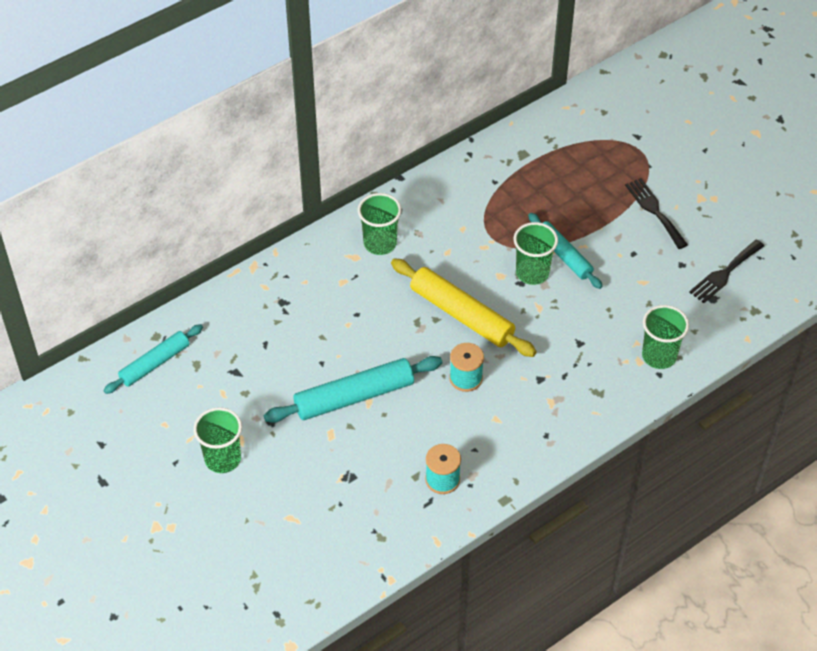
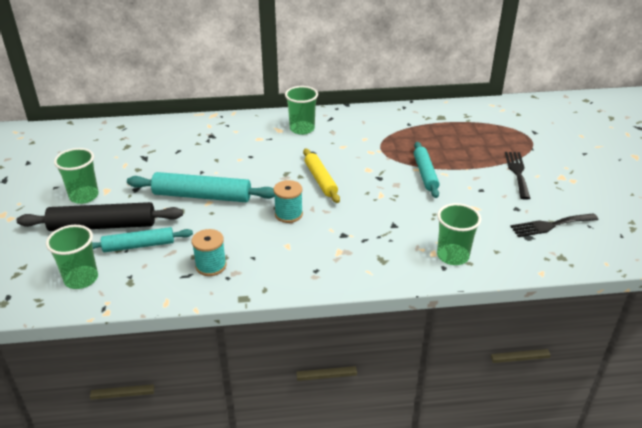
camera: 30 degrees right, 15 degrees down
turquoise rolling pin [103,324,203,394] -> turquoise rolling pin moved to [92,227,193,252]
yellow rolling pin [391,258,537,357] -> yellow rolling pin [303,148,340,203], size x0.65
green cup [514,222,558,285] -> green cup moved to [46,225,98,289]
none -> black rolling pin [17,202,183,231]

